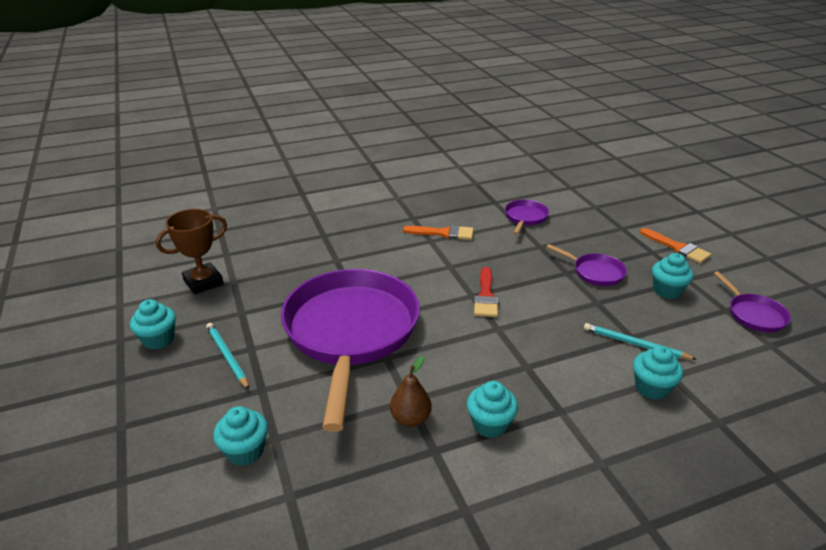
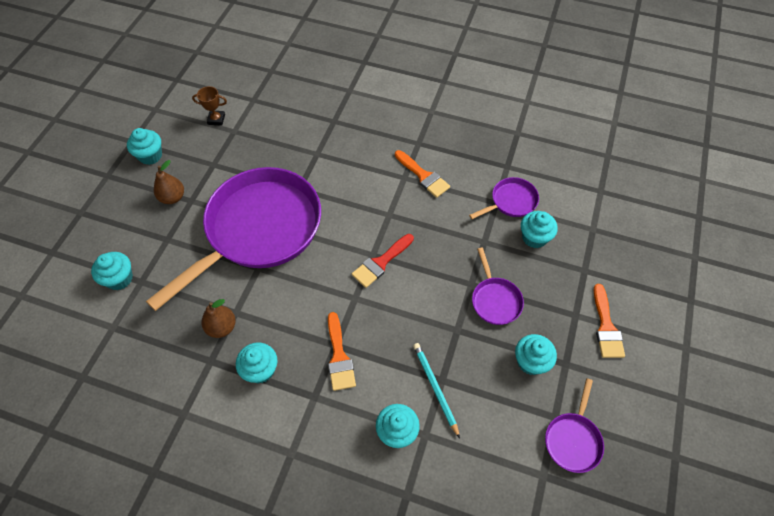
camera: 40 degrees right, 25 degrees up
brown trophy [156,209,227,295] -> brown trophy [192,86,227,126], size x0.58
turquoise pencil [206,323,249,389] -> brown pear [154,160,184,204]
none -> orange brush [328,312,356,391]
none -> turquoise cupcake [521,211,558,248]

